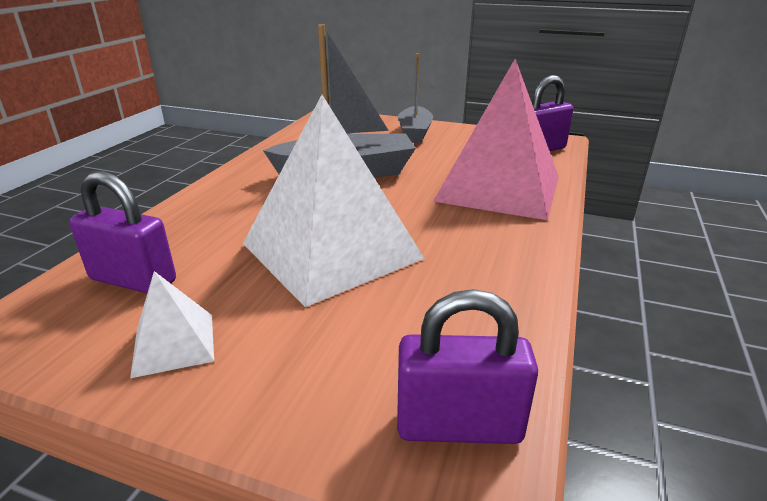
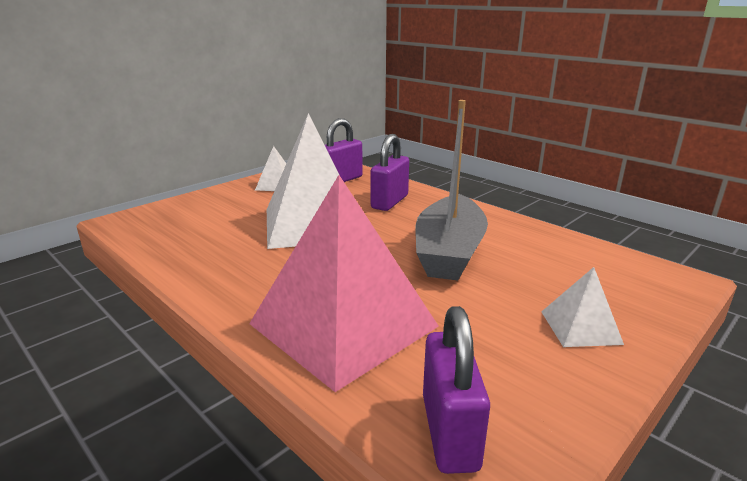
camera: 115 degrees right, 5 degrees down
purple padlock [397,289,538,444] -> purple padlock moved to [370,134,409,211]
grey boat [398,53,433,143] -> white pyramid [541,267,624,347]

